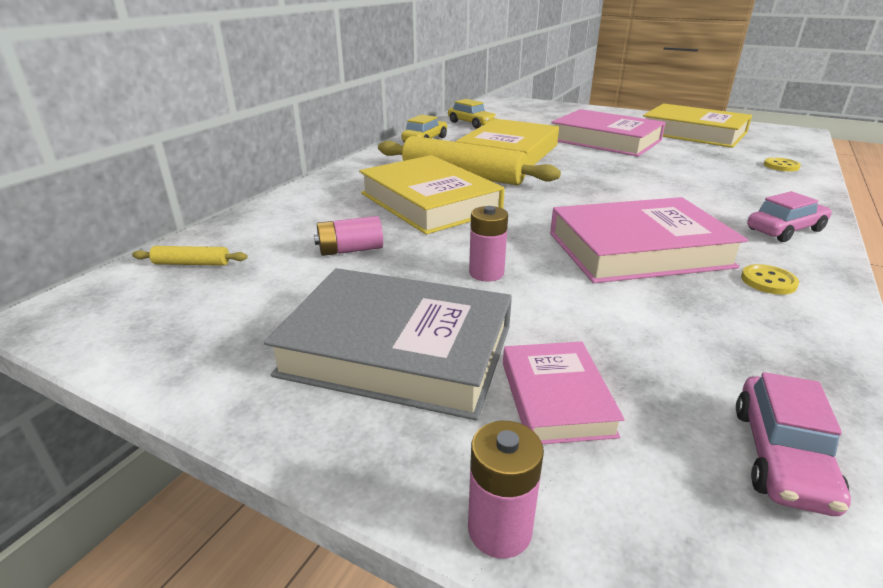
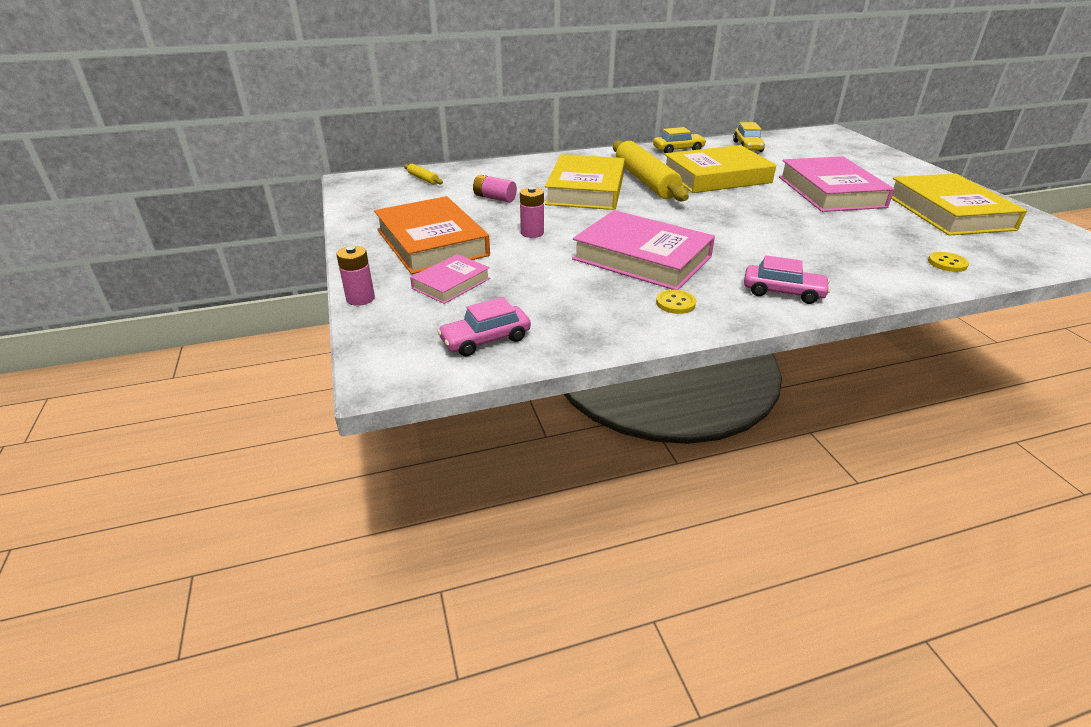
camera: 45 degrees right, 5 degrees up
grey book [264,268,512,421] -> orange book [374,196,490,274]

